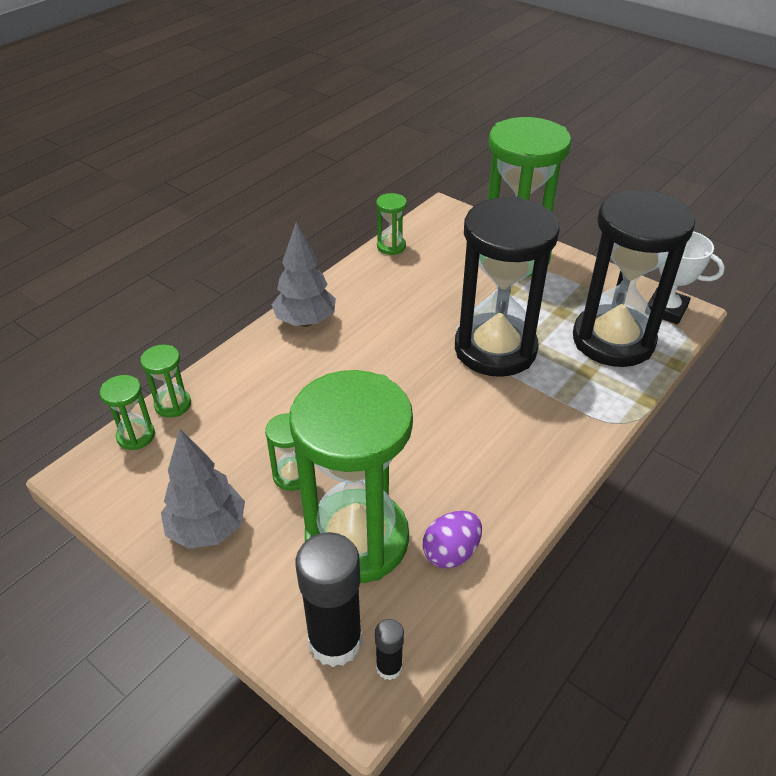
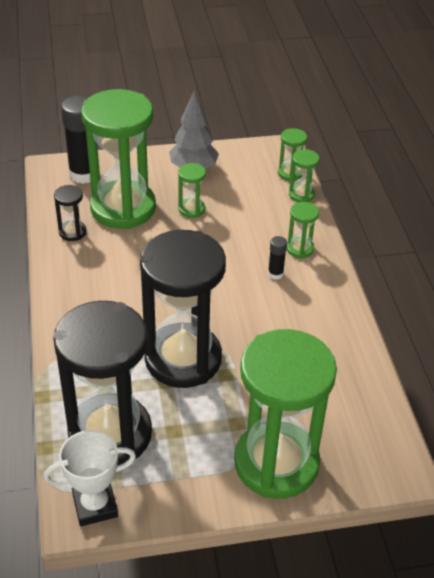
camera: 130 degrees right, 0 degrees up
grey tree [271,222,336,327] -> none
black glue stick [375,619,404,680] -> black glue stick moved to [268,236,287,279]
green hourglass [376,193,407,255] -> green hourglass moved to [287,202,319,259]
purple egg [423,511,482,569] -> black hourglass [54,185,87,241]

